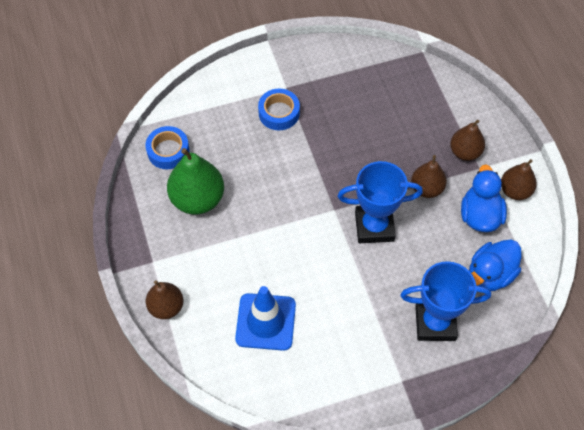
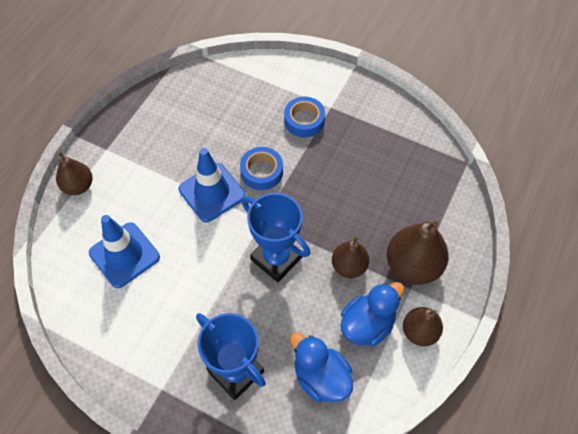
camera: 45 degrees right, 0 degrees up
blue tape [145,126,190,169] -> blue tape moved to [240,147,283,190]
green pear [167,148,224,214] -> none
brown pear [450,120,485,161] -> brown pear [387,221,449,285], size x1.60
blue duck [469,240,522,291] -> blue duck turned 45 degrees clockwise [290,332,353,403]
none -> blue traffic cone [179,148,246,222]

